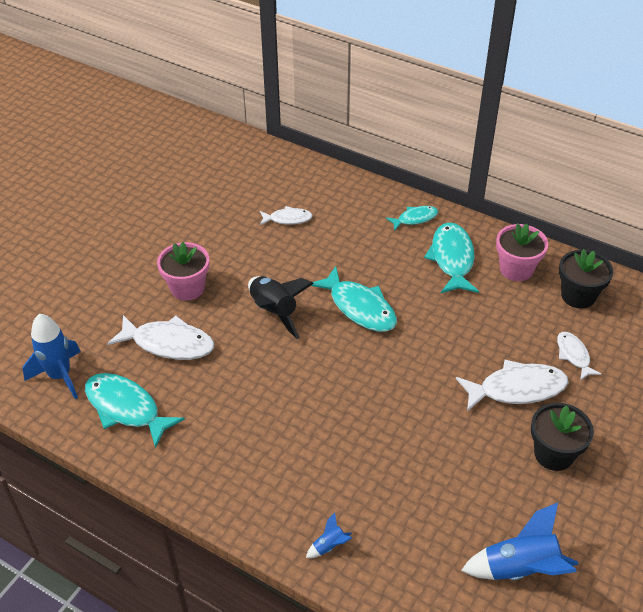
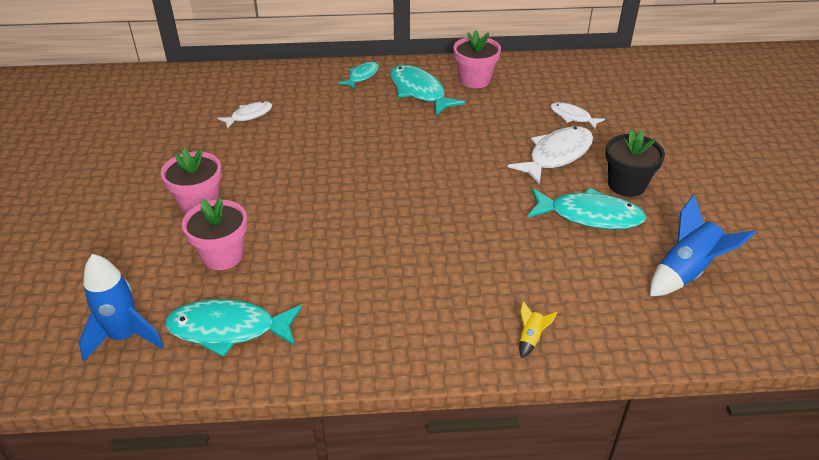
camera: 35 degrees left, 5 degrees down
white fish [107,315,214,360] -> pink flower pot [182,197,247,270]
black rocket [248,276,314,339] -> none
blue rocket [306,512,352,558] -> yellow rocket [519,301,557,358]
turquoise fish [311,266,397,332] -> turquoise fish moved to [528,188,646,229]
black flower pot [559,249,613,309] -> none

